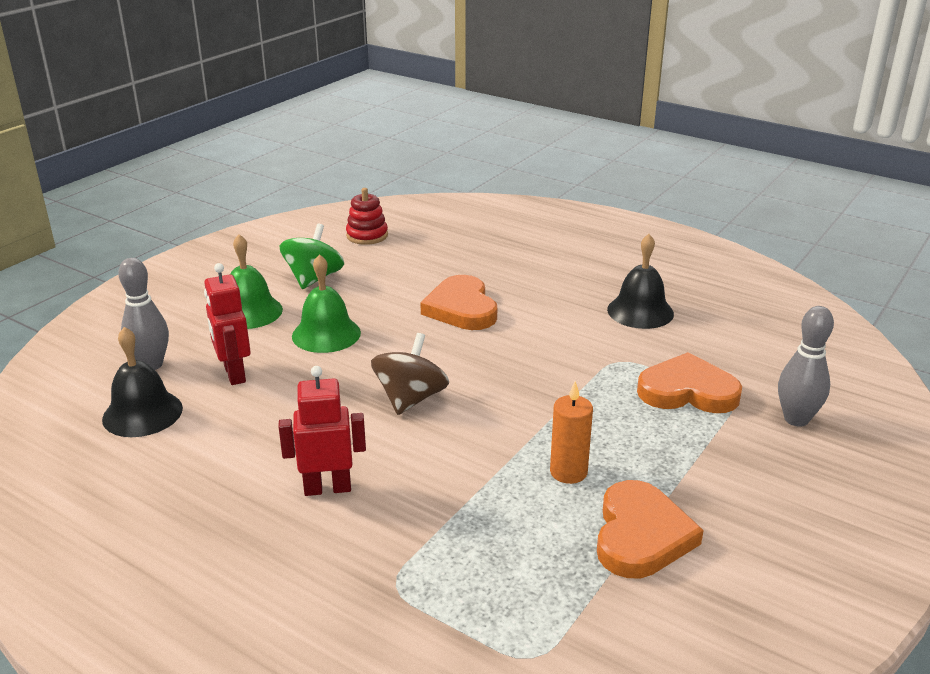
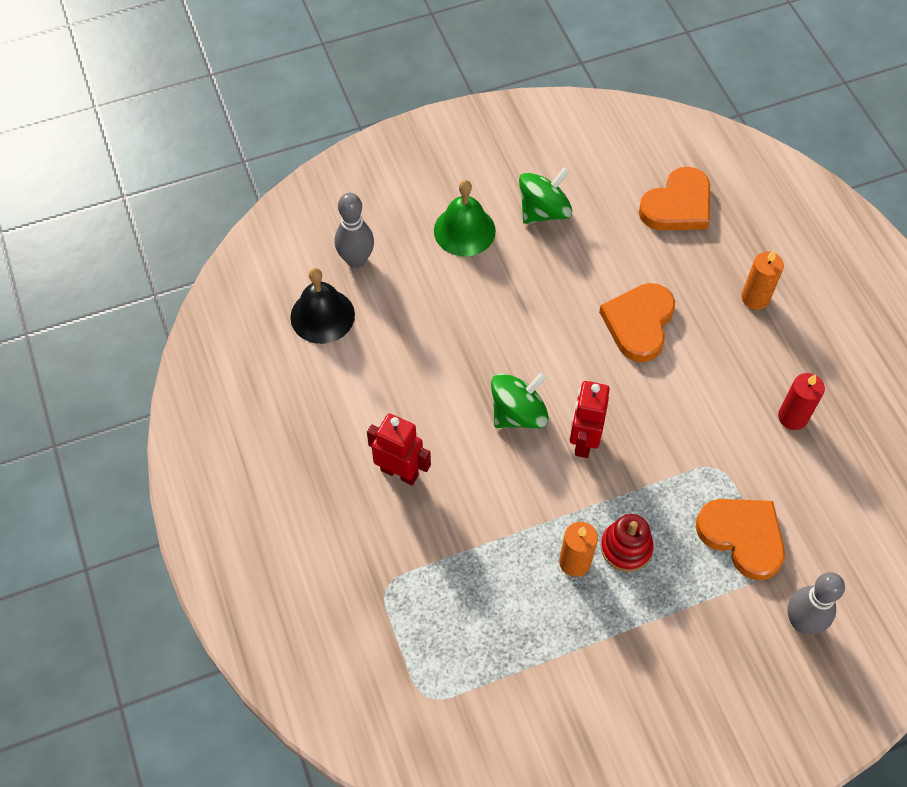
camera: 35 degrees right, 30 degrees up
red robot [204,263,251,385] -> red robot moved to [570,381,610,458]
green bell [292,254,361,353] -> none
red stacking toy [346,188,388,245] -> red stacking toy moved to [601,514,654,572]
brown spinning top [371,333,449,415] -> green spinning top [491,372,549,428]
orange heart [597,480,704,578] -> orange heart moved to [639,167,710,230]
black bell [607,234,674,329] -> red candle [778,373,825,430]
none -> orange candle [741,250,784,310]

